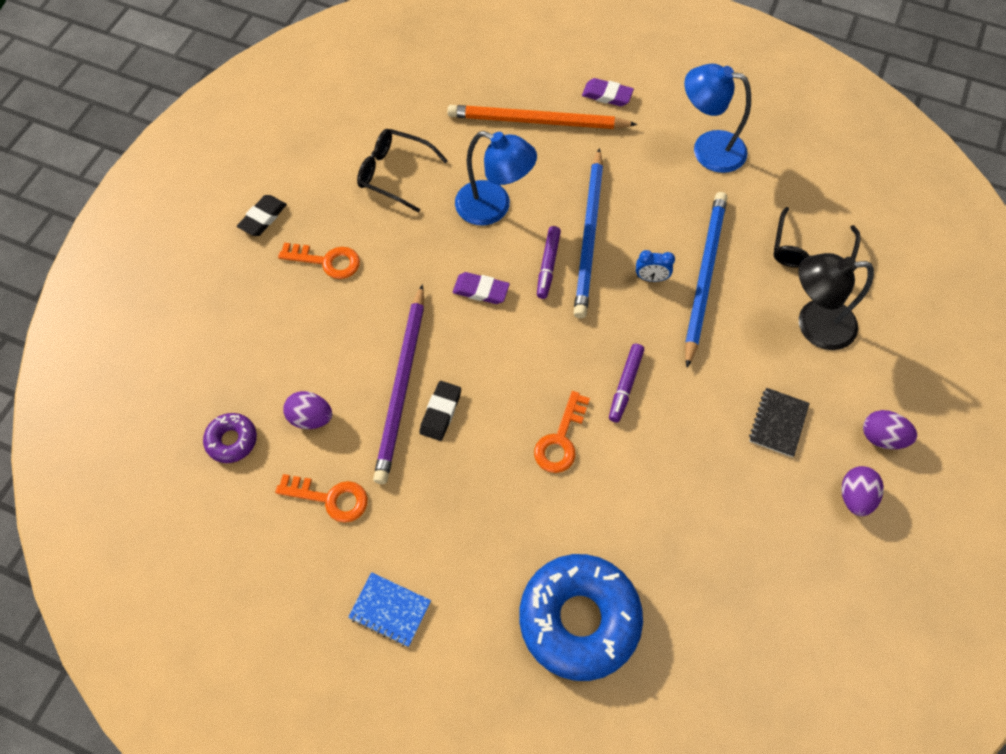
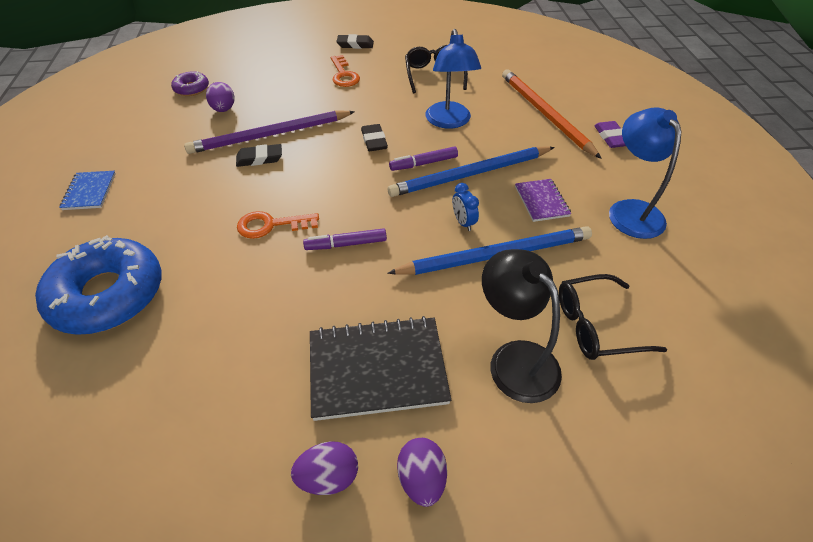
camera: 60 degrees right, 15 degrees down
orange key [275,474,368,523] -> none
purple eraser [453,272,510,304] -> black eraser [361,124,388,151]
black notebook [749,388,810,457] -> black notebook [310,316,451,421], size x1.88
none -> purple notebook [515,179,572,222]

